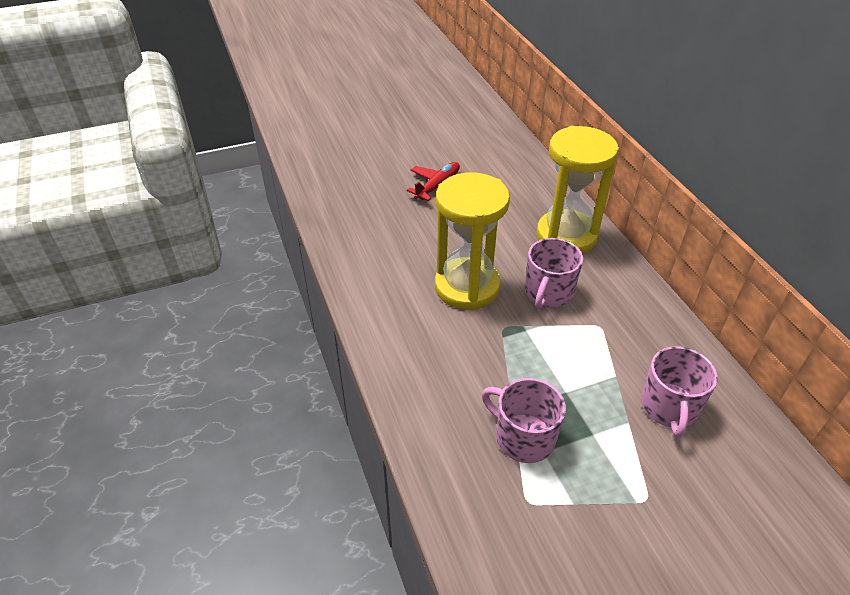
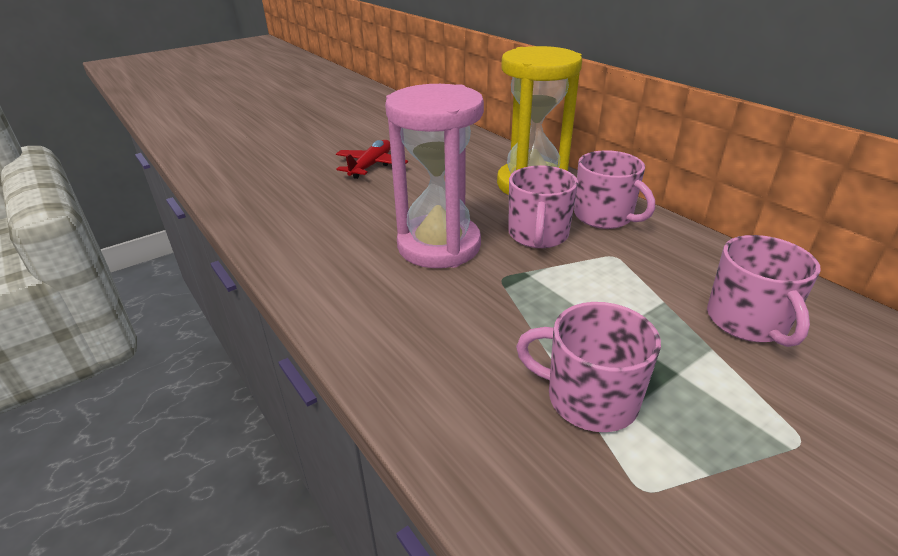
camera: 15 degrees left, 10 degrees down
yellow hourglass [435,172,510,310] -> pink hourglass [385,84,484,268]
none -> pink mug [574,150,655,229]

